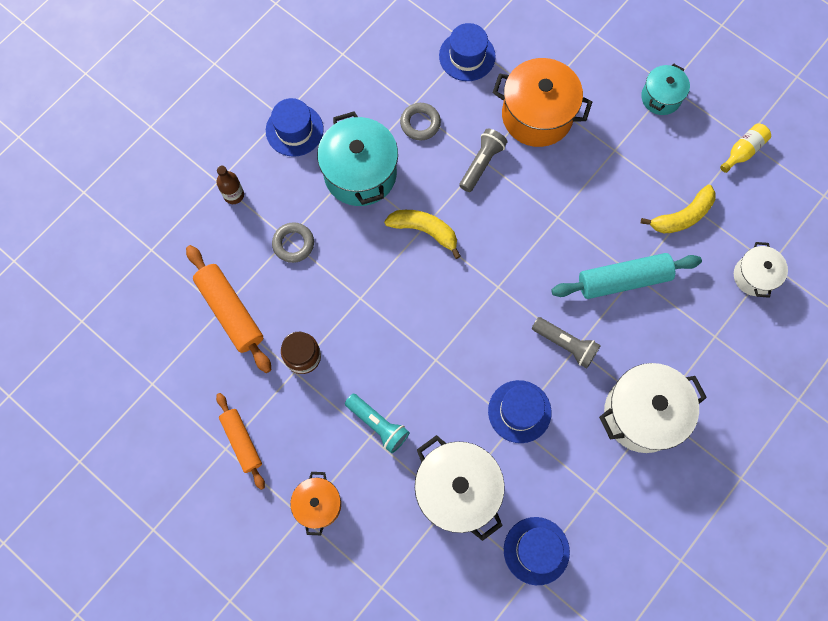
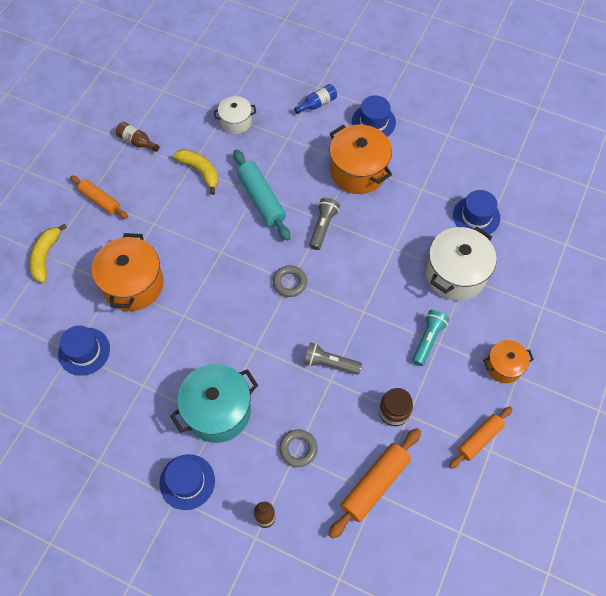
camera: 105 degrees left, 10 degrees down
yellow banana [384,210,461,259] -> yellow banana moved to [29,224,67,283]
grey ring [400,103,441,140] -> grey ring moved to [273,265,307,297]
grey flashlight [459,129,507,192] -> grey flashlight moved to [304,342,362,375]
blue hat [488,380,551,443] -> blue hat moved to [352,96,396,137]
white pot [599,363,707,453] -> orange pot [330,125,392,194]
turquoise pot [641,63,690,115] -> orange rolling pin [70,176,128,219]
yellow bottle [720,123,771,173] -> brown bottle [116,122,159,152]
none -> blue bottle [294,84,337,114]

